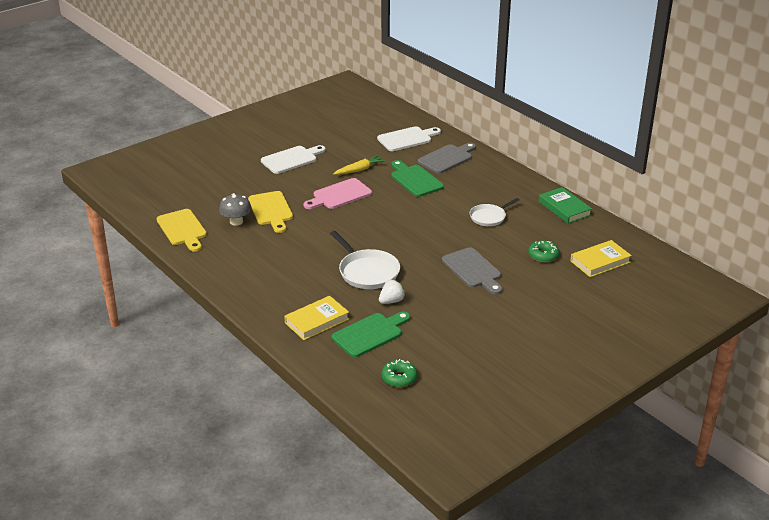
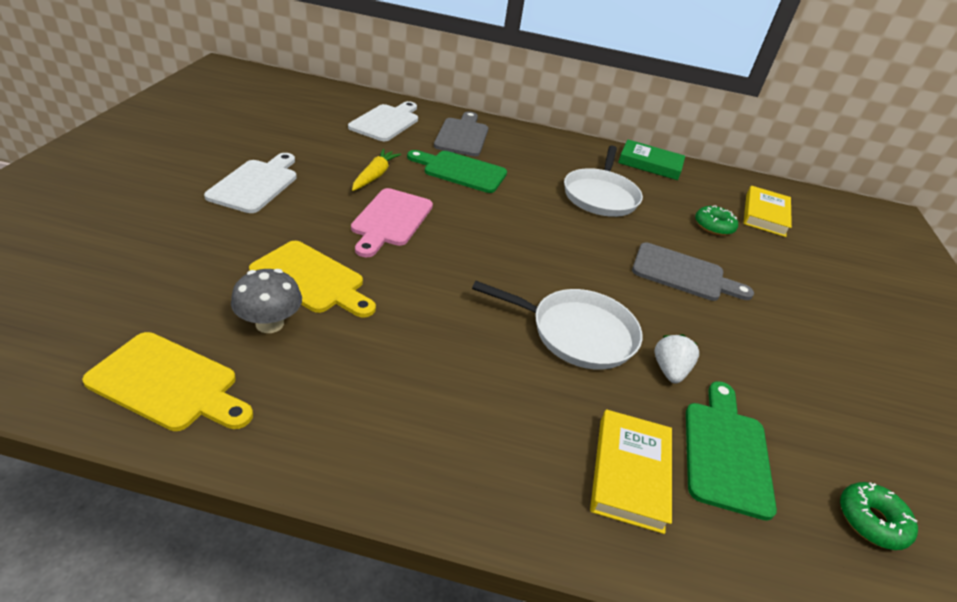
camera: 45 degrees left, 5 degrees up
white pan [470,198,520,226] -> white pan [564,146,643,217], size x1.56

